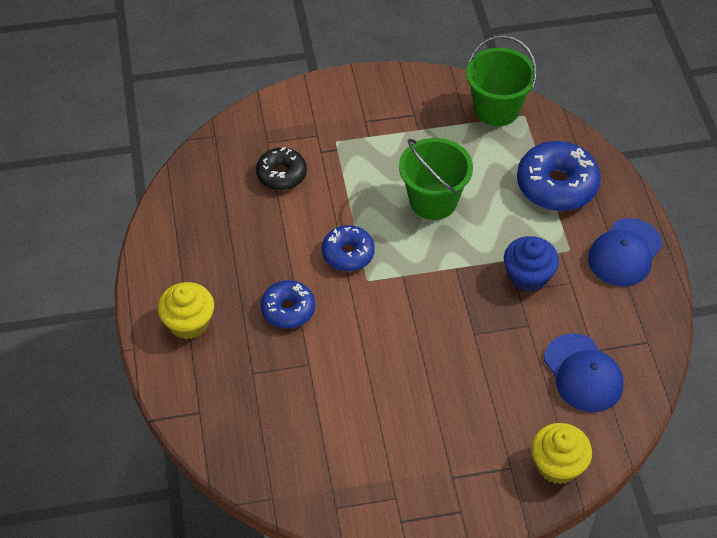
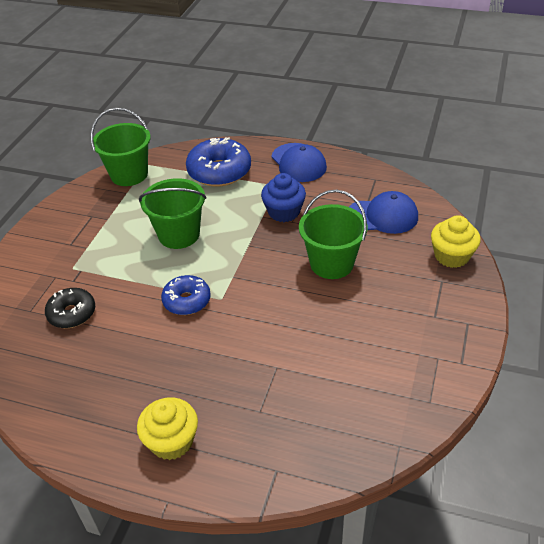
camera: 60 degrees left, 10 degrees down
blue donut [261,280,315,328] -> none
none -> green bucket [299,190,368,279]

